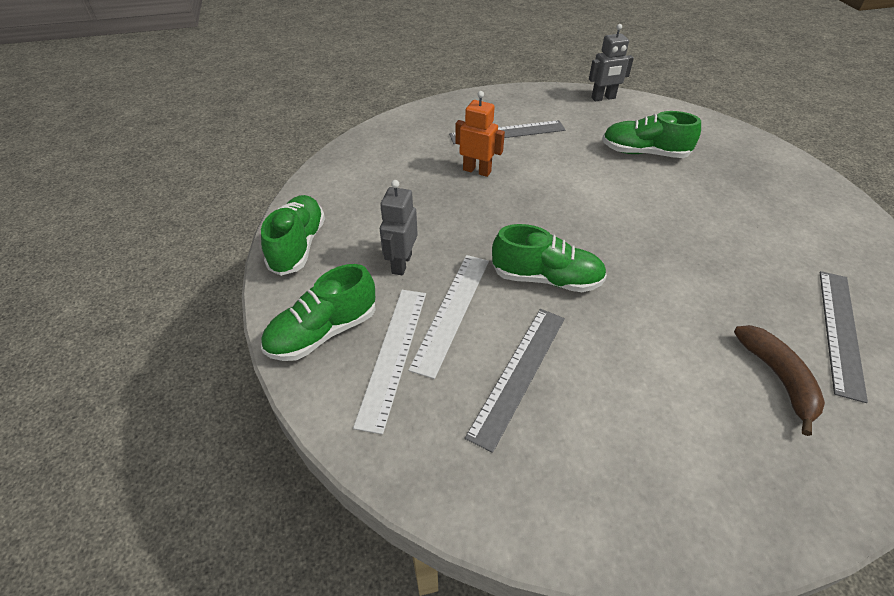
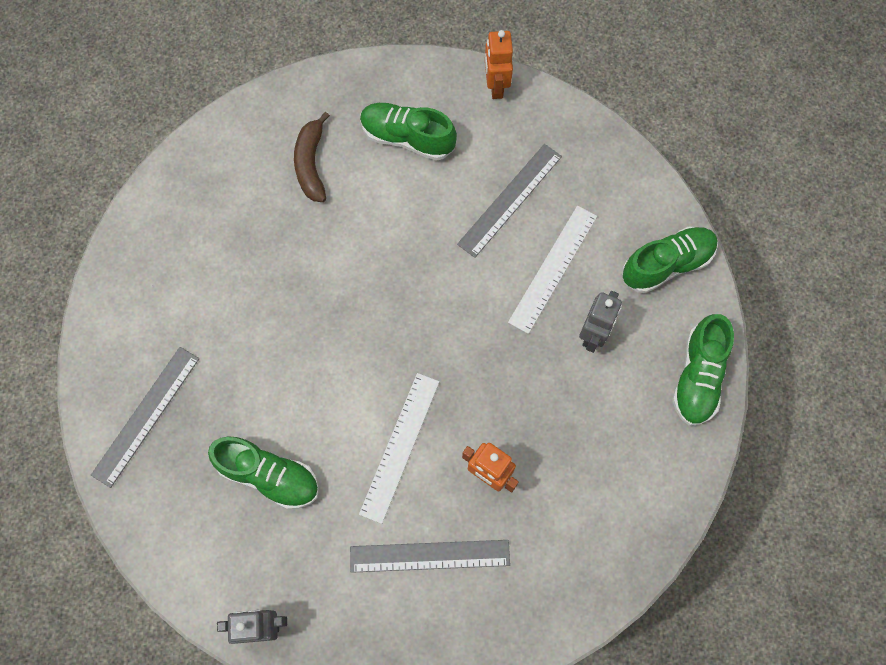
camera: 170 degrees left, 25 degrees up
white ruler [353,290,426,434] -> white ruler moved to [359,373,439,524]
green shoe [492,224,607,292] -> green shoe moved to [360,103,457,161]
grey ruler [819,271,868,403] -> grey ruler moved to [91,347,200,488]
none -> orange robot [485,30,513,99]

